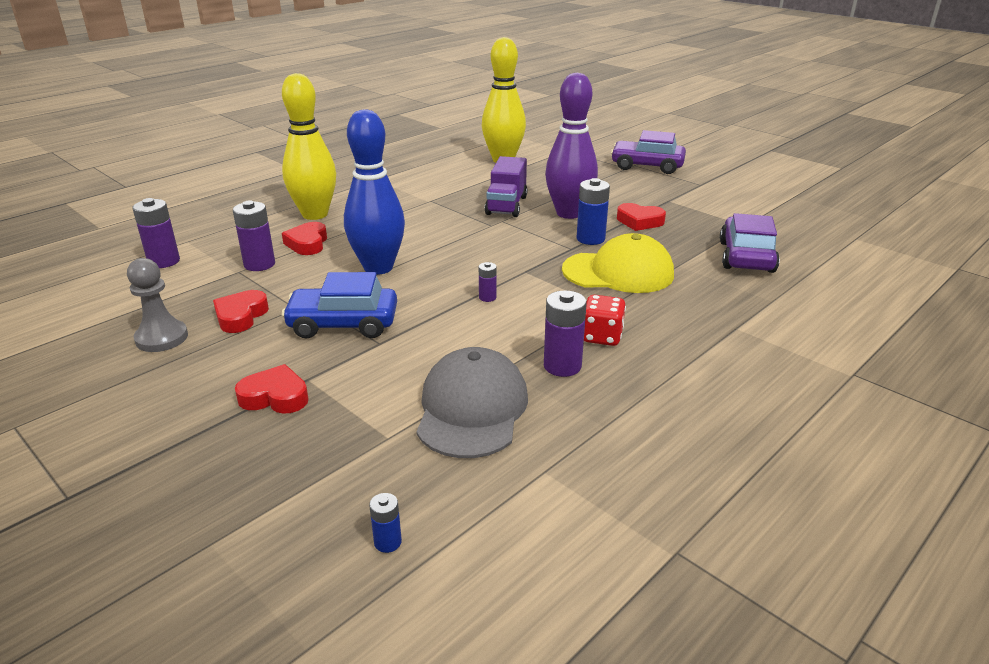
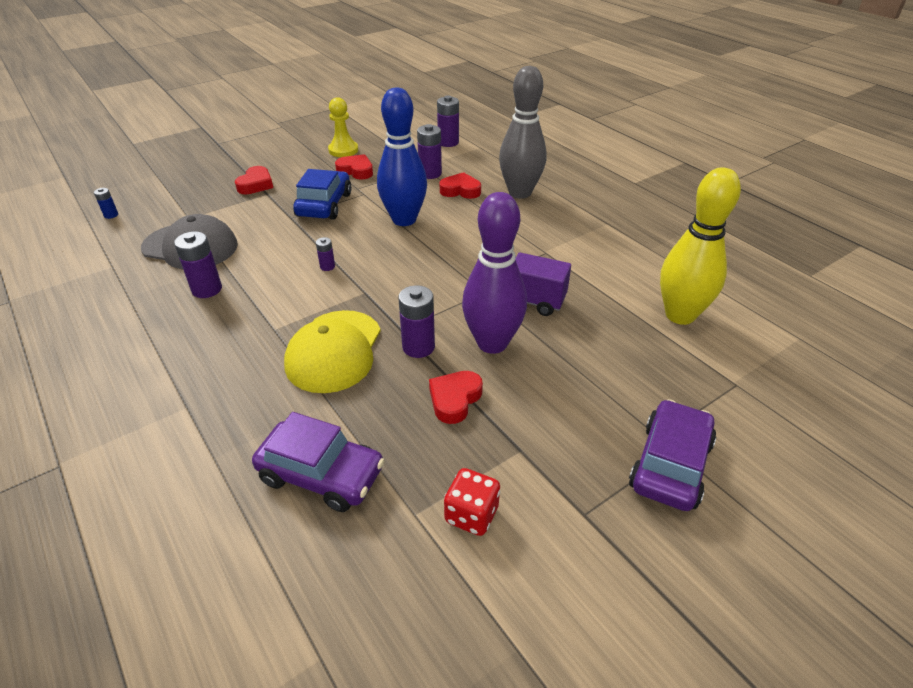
camera: 100 degrees right, 10 degrees up
grey pawn [127,258,188,352] -> yellow pawn [328,97,358,157]
yellow bowling pin [282,73,336,220] -> grey bowling pin [499,66,547,199]
blue battery [577,178,610,245] -> purple battery [398,285,435,358]
red dice [584,295,626,346] -> red dice moved to [444,468,500,536]

